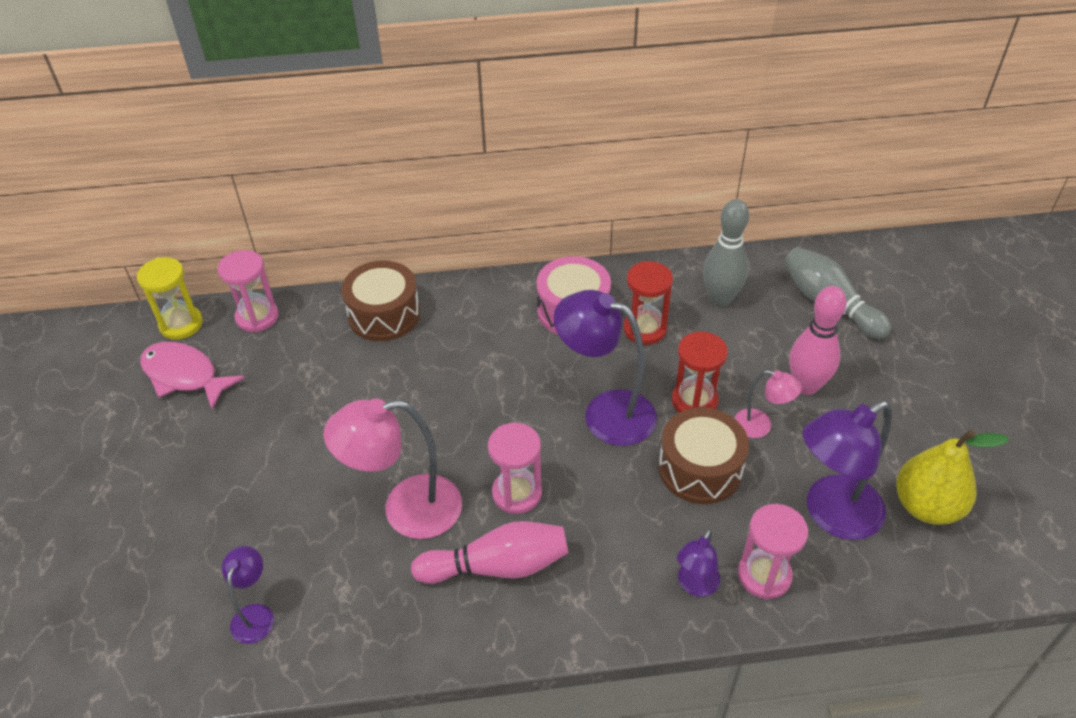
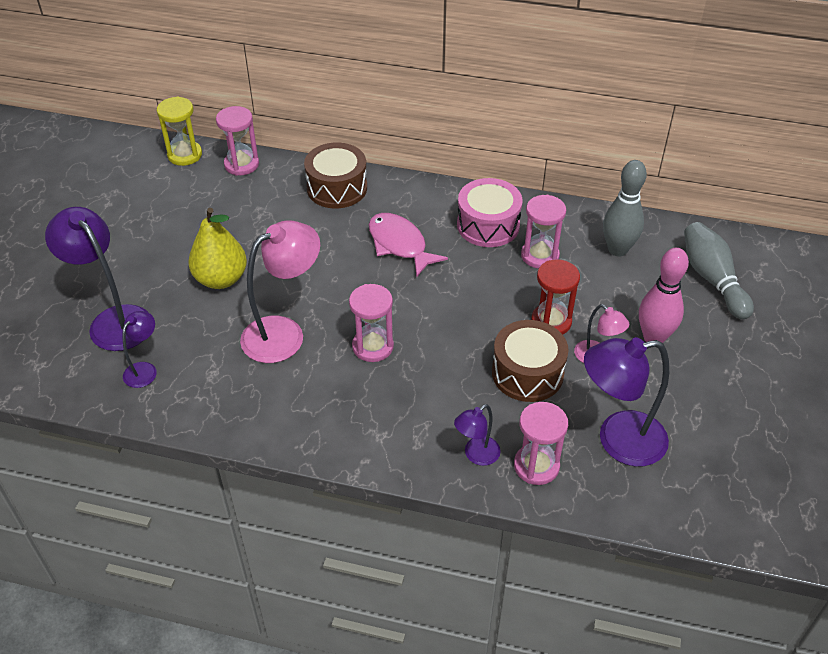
camera: 20 degrees right, 0 degrees up
pink fish [140,342,245,409] -> pink fish moved to [369,213,448,277]
pink lamp [324,398,462,539] -> pink lamp turned 135 degrees clockwise [240,220,320,363]
pink bowling pin [411,521,568,584] -> none
purple lamp [554,290,657,446] -> purple lamp moved to [45,207,149,351]
red hourglass [623,261,673,345] -> pink hourglass [521,195,566,269]
yellow pear [896,430,1009,525] -> yellow pear moved to [188,208,247,289]

